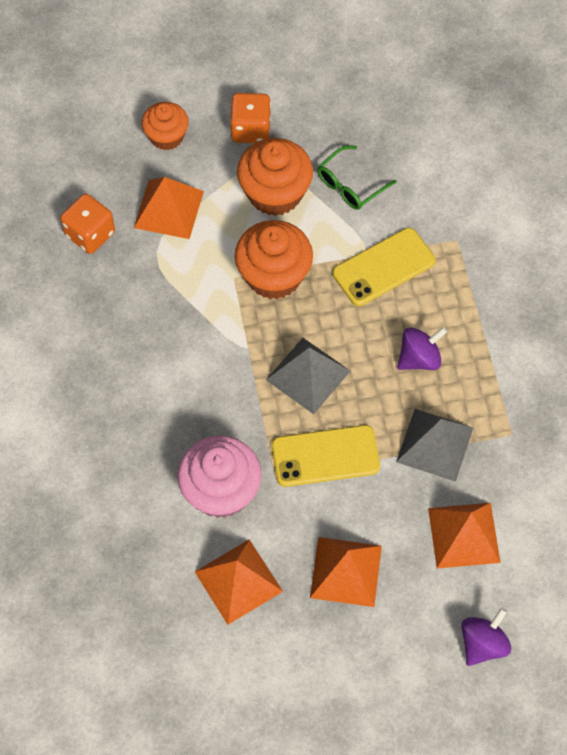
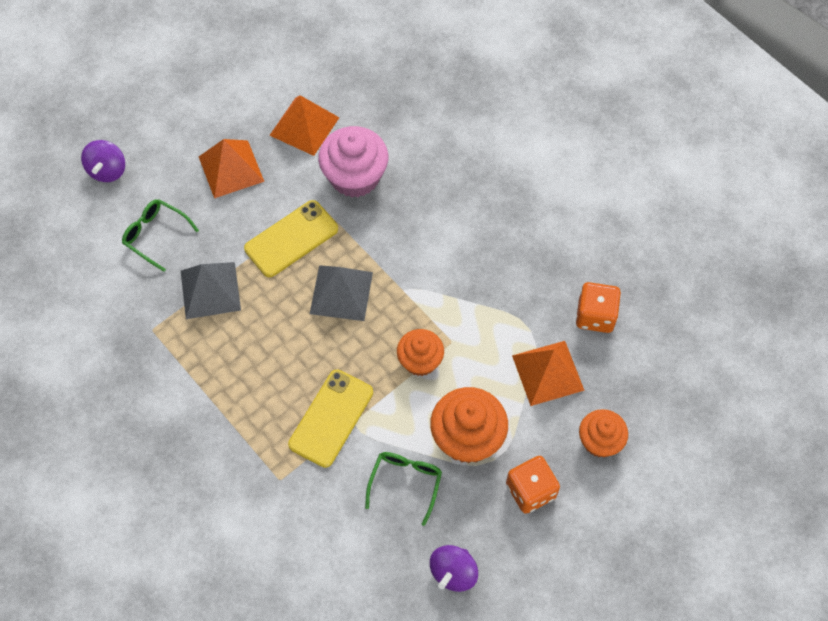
camera: 150 degrees right, 0 degrees up
orange cupcake [235,220,313,299] -> orange cupcake [397,329,444,376], size x0.64
purple spinning top [397,327,448,370] -> purple spinning top moved to [430,545,478,592]
orange pyramid [428,503,501,568] -> green glasses [122,199,199,272]

